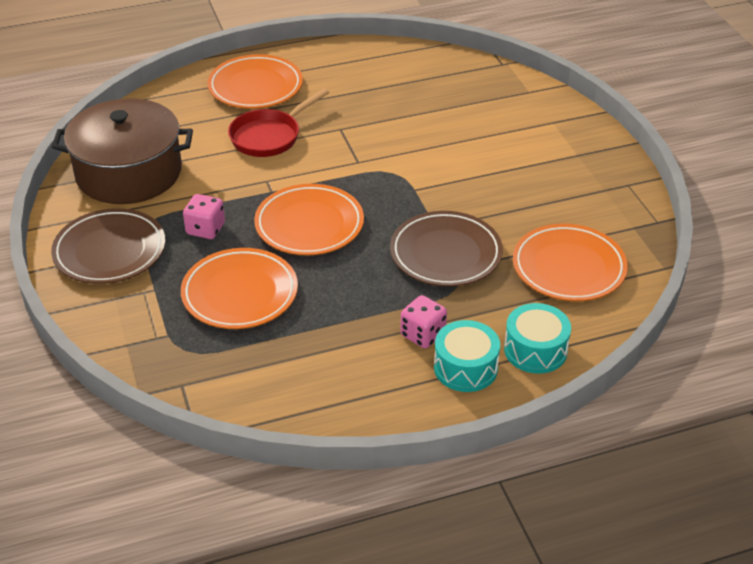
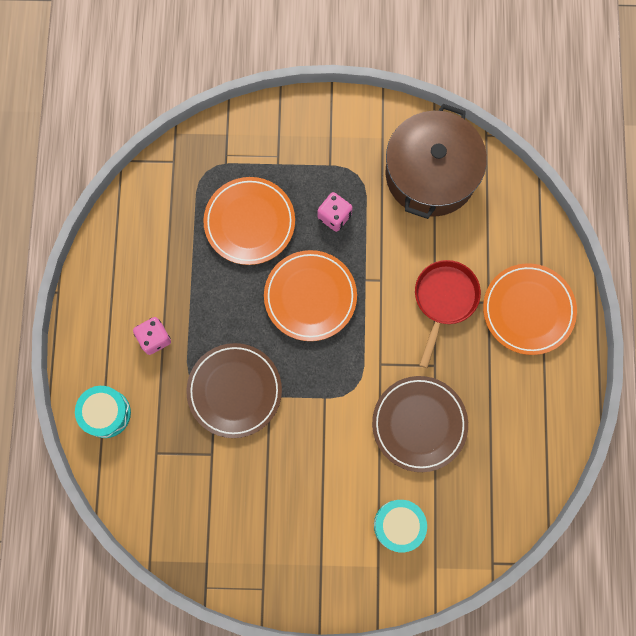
camera: 110 degrees right, 35 degrees up
brown plate [51,208,165,284] -> brown plate moved to [372,376,468,472]
red pan [228,88,329,157] -> red pan turned 45 degrees clockwise [415,260,481,368]
turquoise drum [434,320,500,392] -> turquoise drum moved to [374,500,427,553]
orange plate [513,224,628,301] -> none

